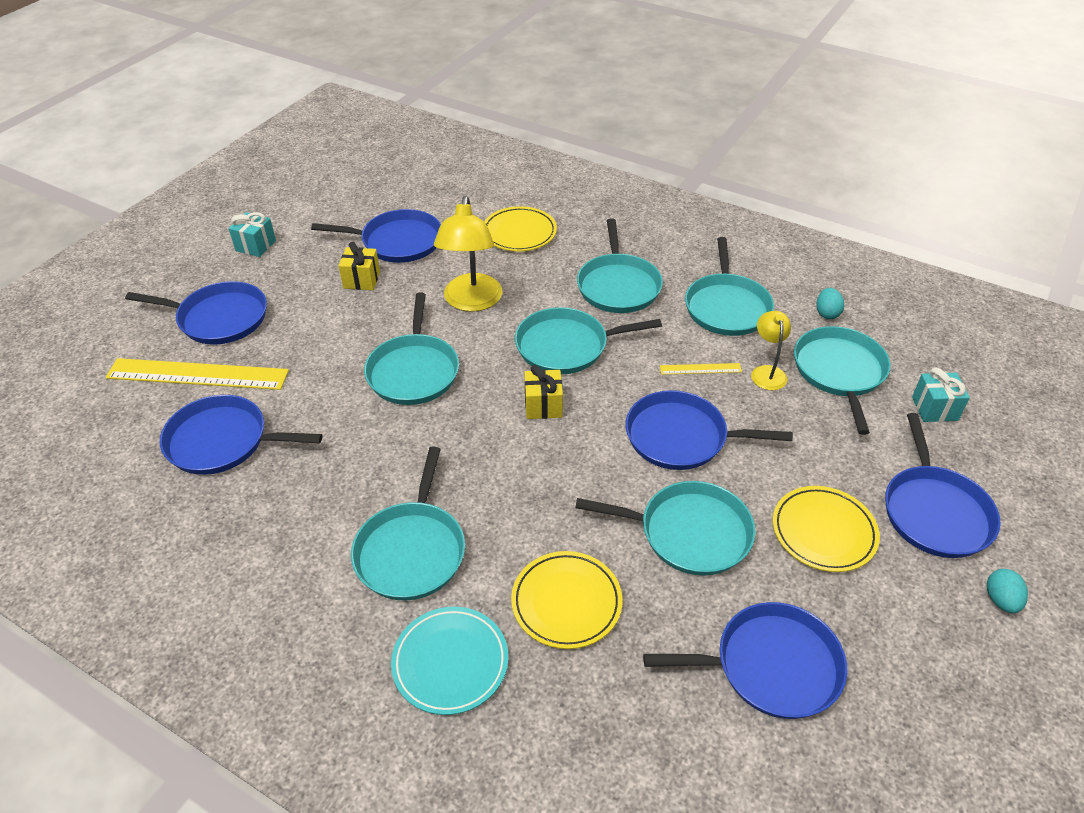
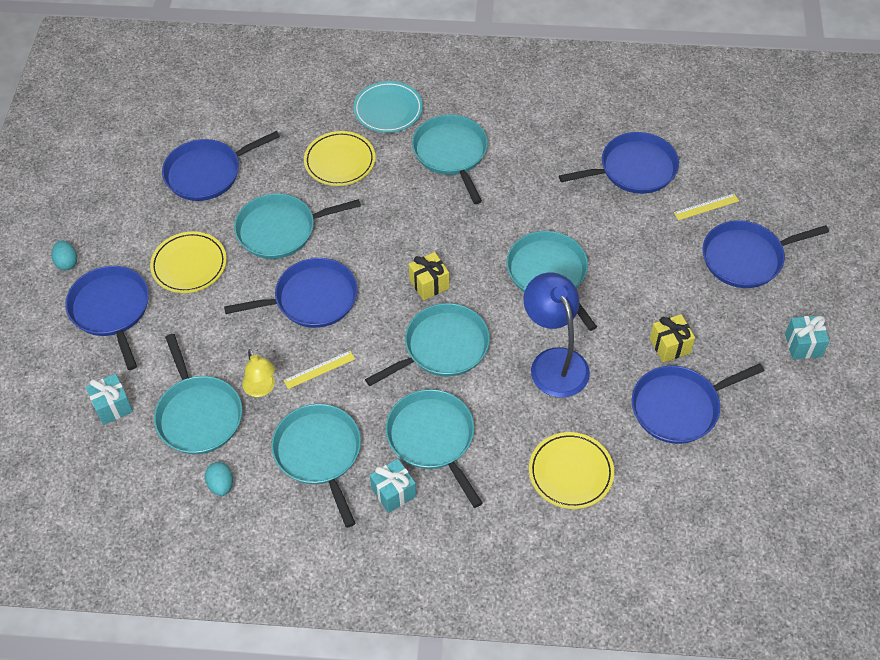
camera: 155 degrees right, 10 degrees up
yellow ruler [106,358,289,390] -> yellow ruler [674,194,739,220], size x0.45
yellow lamp [434,196,502,312] -> blue lamp [523,273,590,397]
none -> turquoise gift [370,459,416,513]

